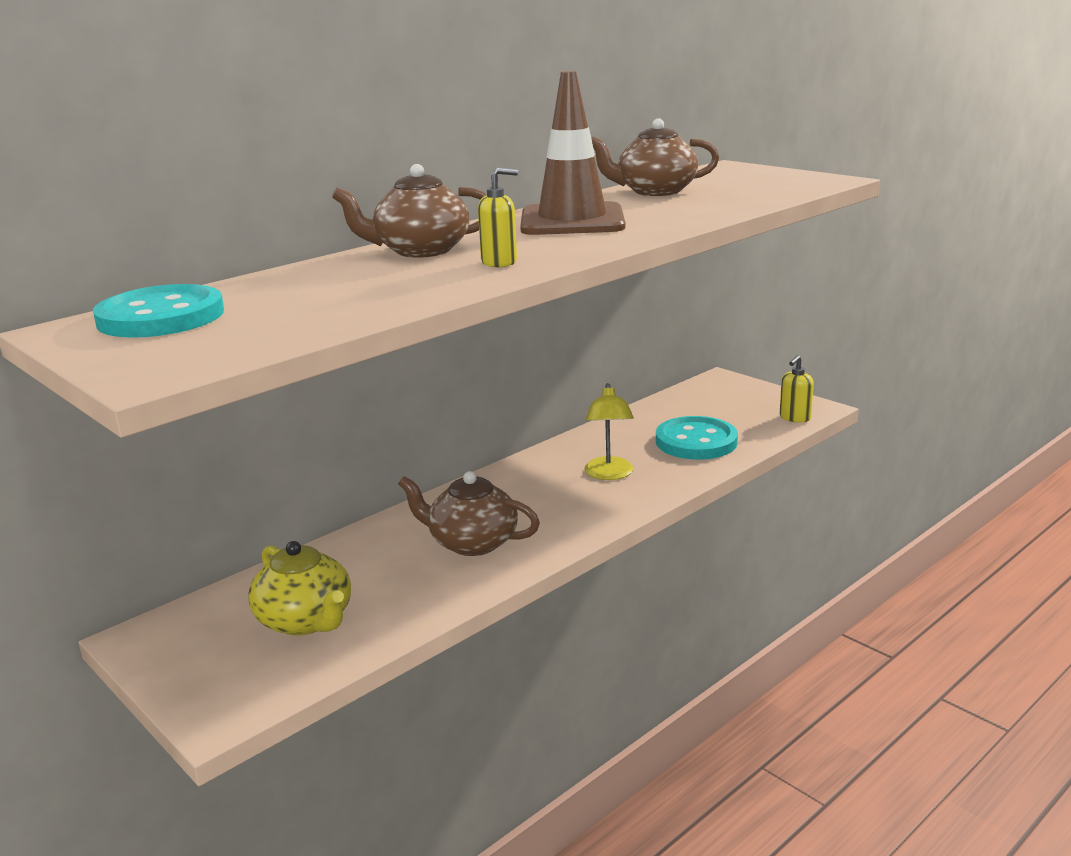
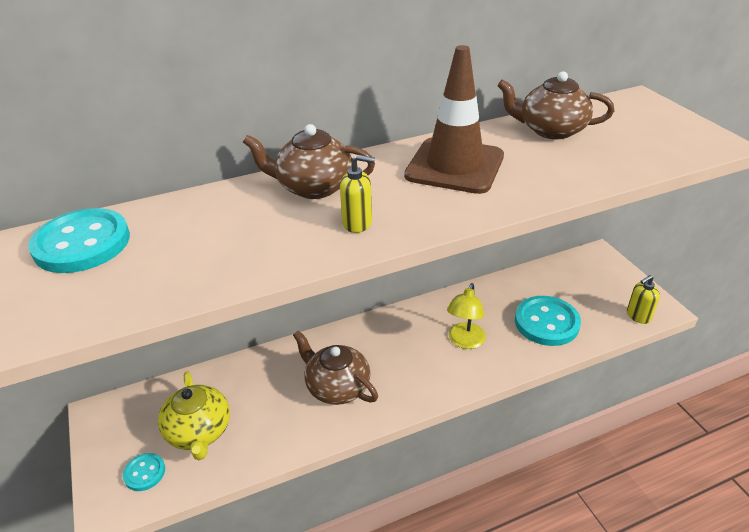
camera: 20 degrees right, 15 degrees up
none -> turquoise button [123,453,165,491]

